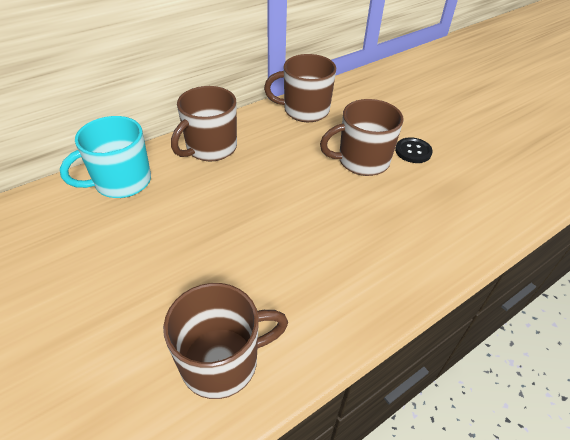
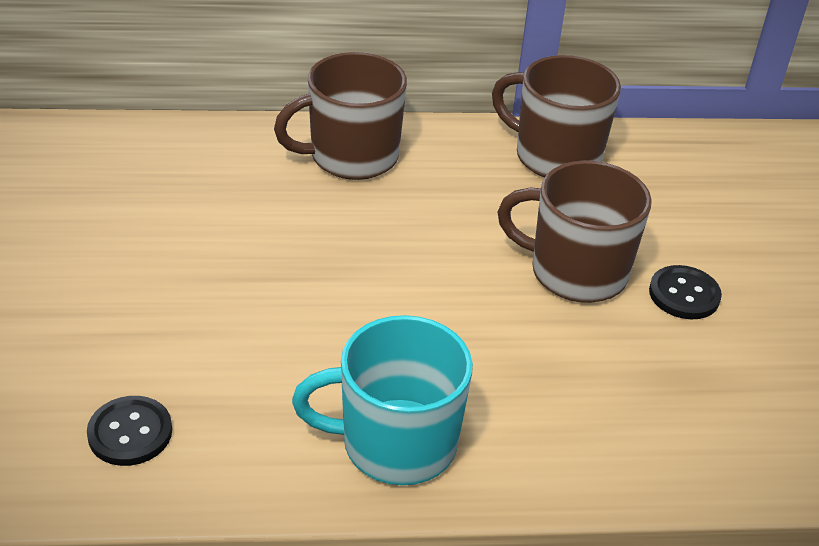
camera: 30 degrees right, 5 degrees down
turquoise mug [60,116,151,198] -> turquoise mug moved to [292,315,473,485]
brown mug [163,283,288,399] -> black button [87,396,172,466]

